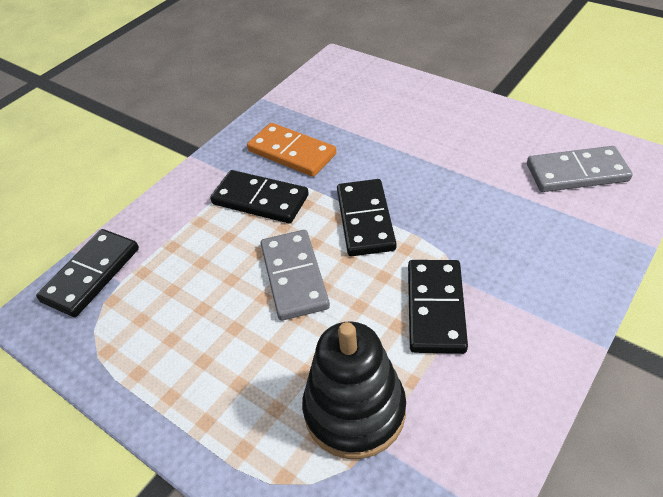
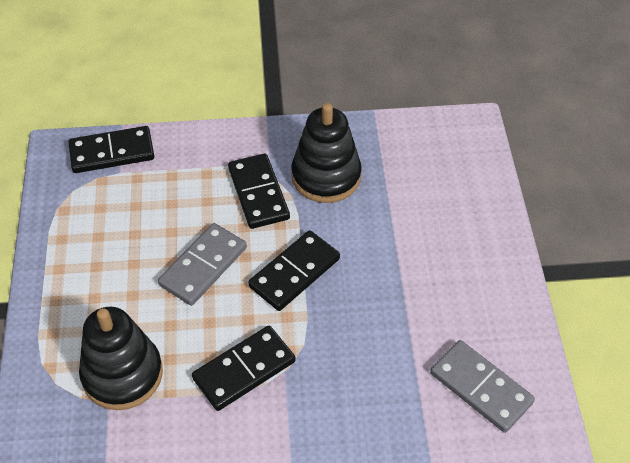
camera: 45 degrees right, 5 degrees up
orange domino [247,123,336,177] -> black stacking toy [291,103,362,203]

